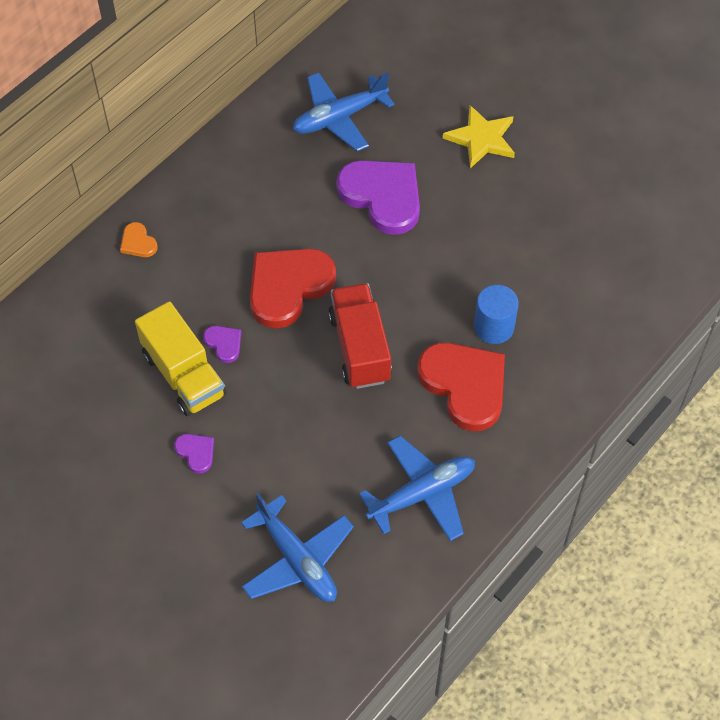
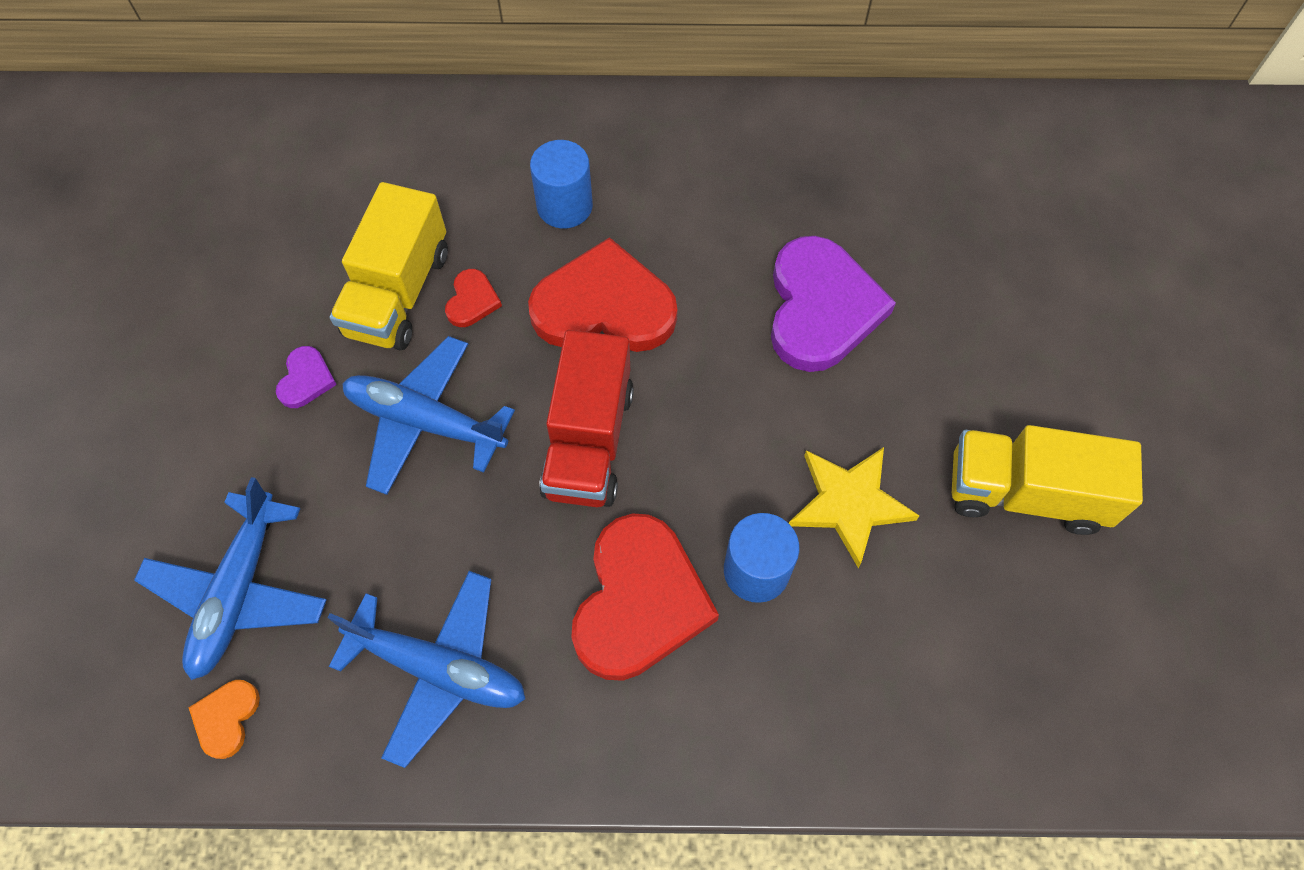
camera: 50 degrees right, 5 degrees up
orange heart [120,222,158,257] -> orange heart moved to [189,680,260,759]
purple heart [203,326,241,363] -> red heart [445,269,502,327]
blue plane [293,72,394,152] -> blue plane moved to [342,336,515,495]
red truck [328,283,392,389] -> red truck turned 150 degrees clockwise [539,330,634,507]
yellow star [443,105,515,168] -> yellow star moved to [789,447,919,568]
none -> blue cylinder [530,140,593,228]
none -> yellow truck [952,425,1143,535]

